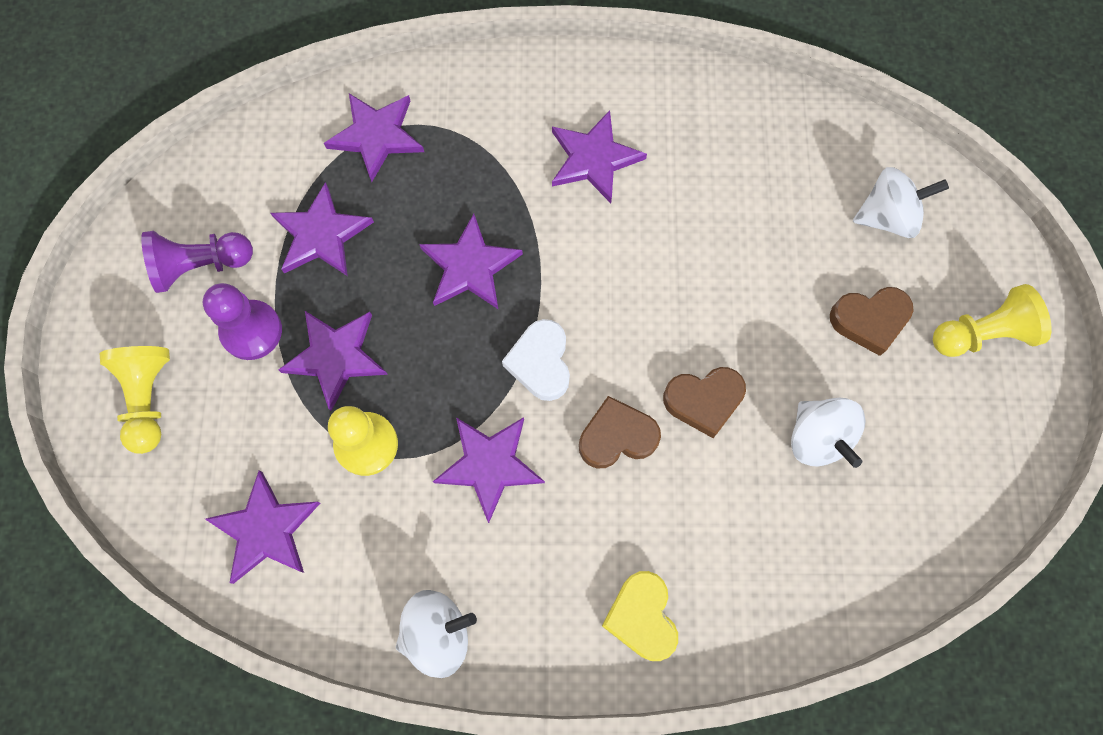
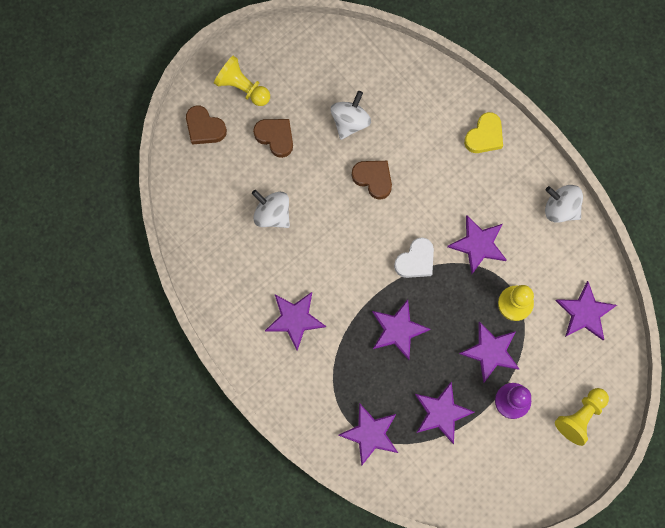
camera: 130 degrees left, 5 degrees up
purple pawn [141,231,253,293] -> none
brown heart [579,396,661,468] -> brown heart moved to [186,106,227,145]
white spinning top [853,167,949,238] -> white spinning top moved to [252,190,290,228]

